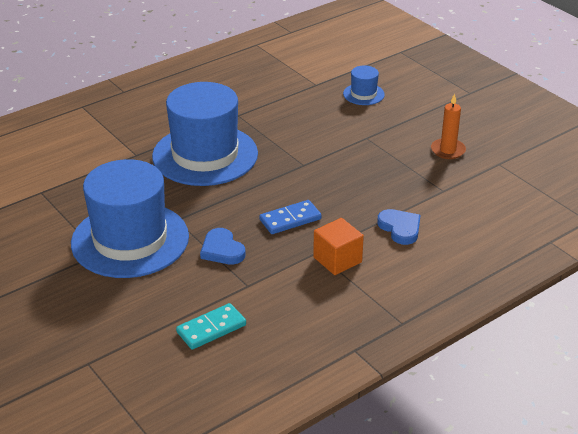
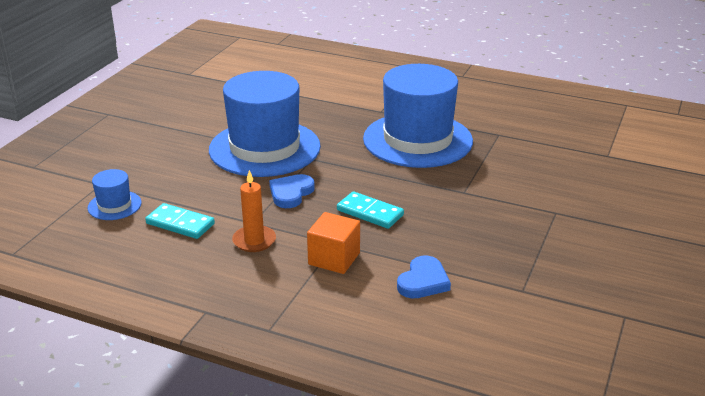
camera: 60 degrees right, 5 degrees down
blue domino [259,200,322,234] -> turquoise domino [337,191,404,229]
blue hat [343,65,385,105] -> blue hat moved to [88,169,142,220]
orange candle [431,93,466,159] -> orange candle moved to [232,170,276,252]

